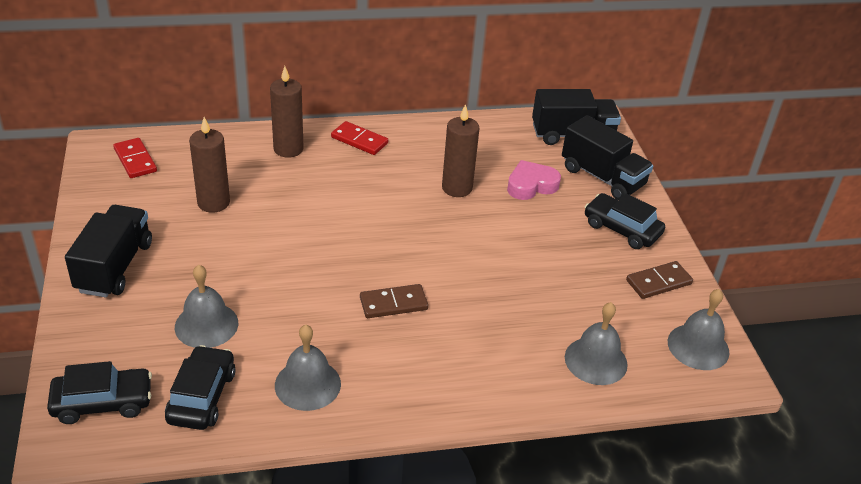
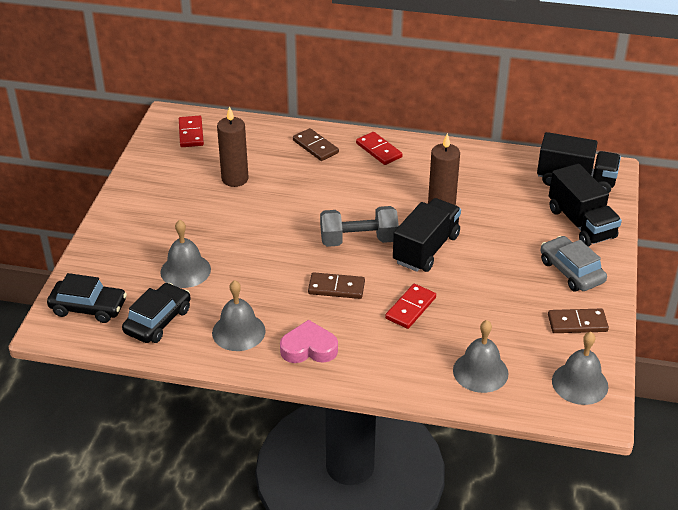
camera: 25 degrees right, 0 degrees up
black truck [65,205,152,297] -> black truck moved to [393,198,461,272]
brown candle [270,66,304,158] -> brown domino [293,128,339,161]
pink heart [507,160,561,200] -> pink heart moved to [280,320,338,363]
black car [585,193,665,249] -> grey car [541,236,607,292]
none -> grey dumbbell [320,206,399,247]
none -> red domino [385,284,436,329]

